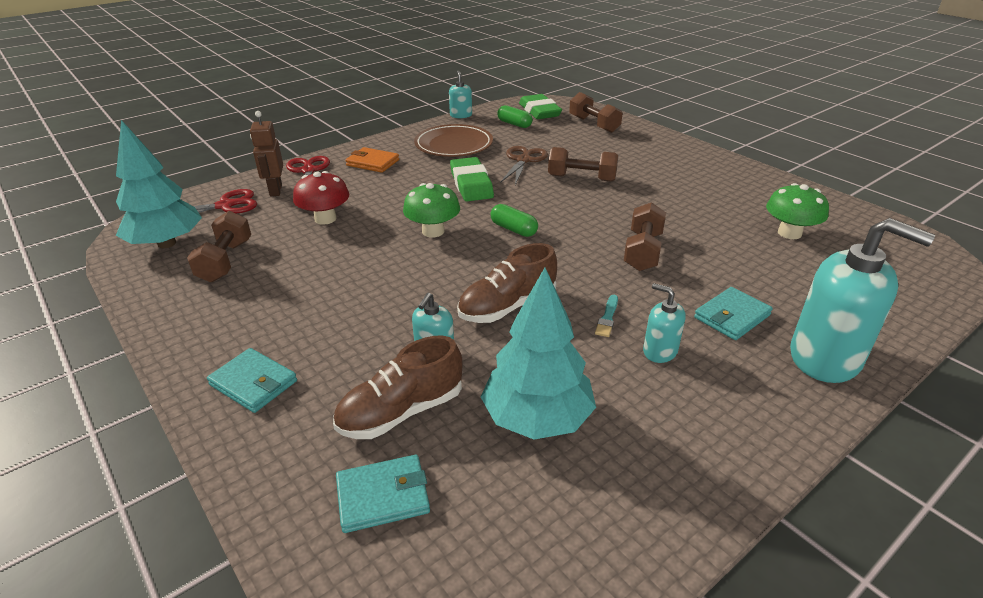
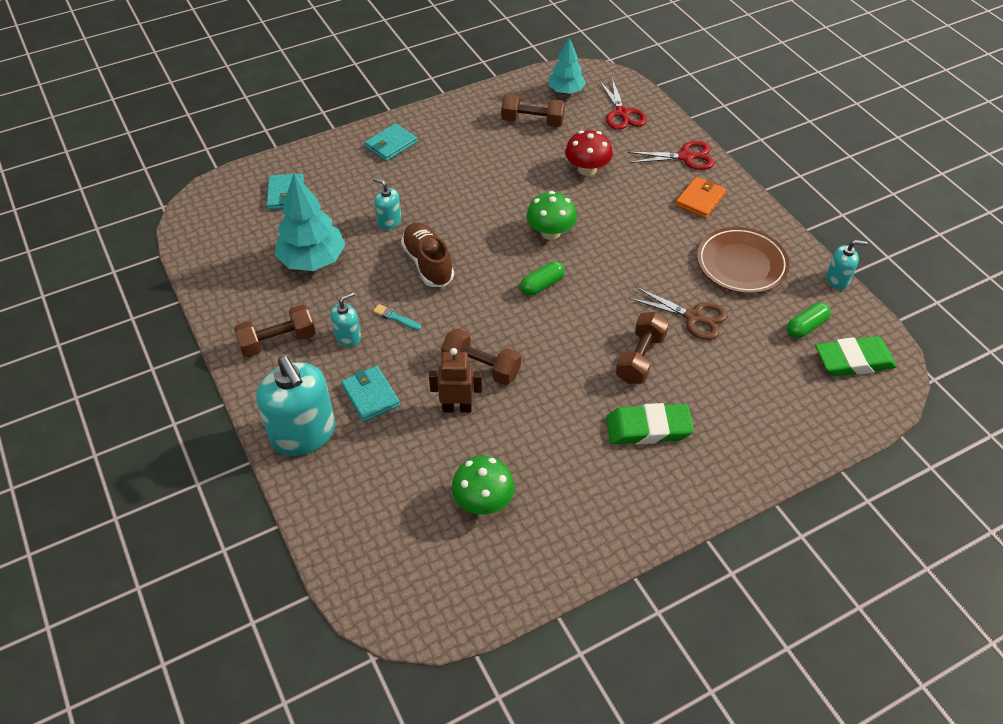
camera: 100 degrees right, 15 degrees up
turquoise tree [116,120,202,248] -> turquoise tree [548,37,586,94], size x0.64
brown robot [250,111,283,196] -> brown robot moved to [429,348,482,413]
brown shoe [333,336,463,439] -> none
green eraser [450,157,494,201] -> green eraser moved to [606,403,694,444]
brown dumbbell [569,92,623,133] -> brown dumbbell moved to [234,305,316,357]
turquoise soap dispenser [790,218,935,383] -> turquoise soap dispenser turned 75 degrees counterclockwise [256,356,335,456]

